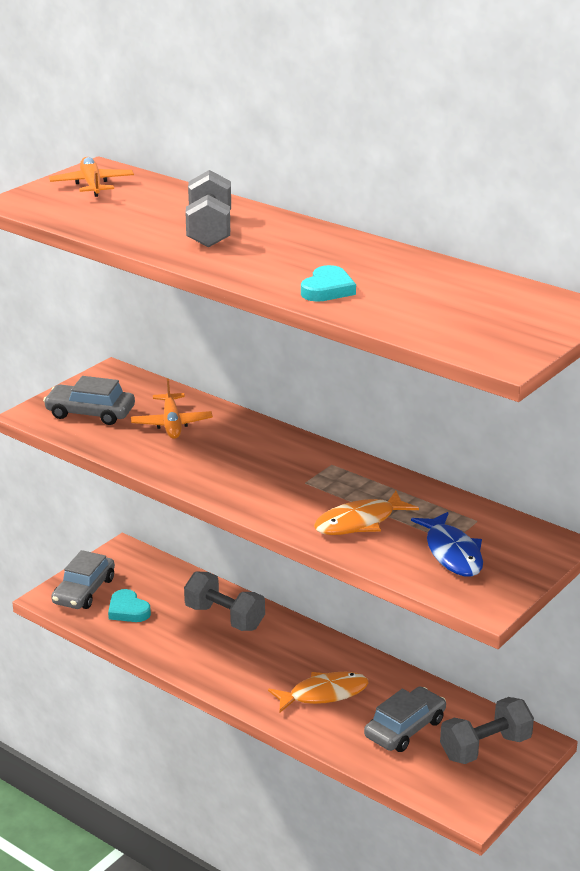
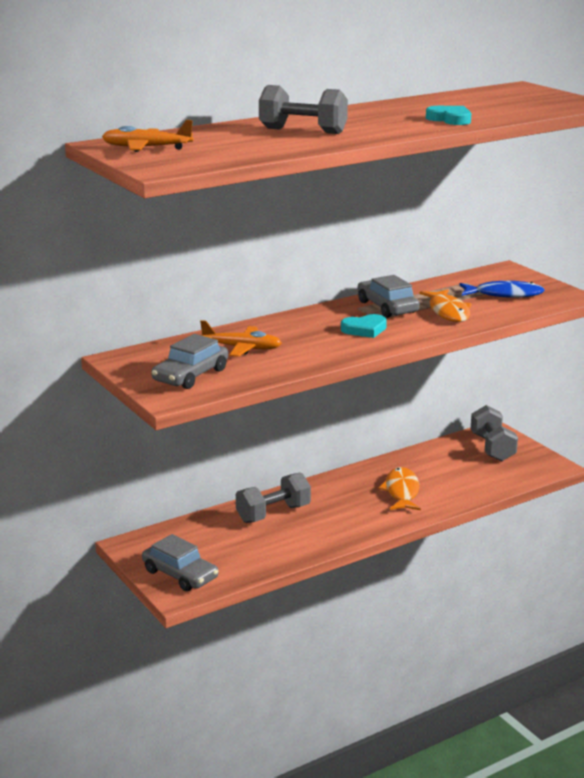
camera: 70 degrees left, 5 degrees down
turquoise heart [108,589,151,622] -> turquoise heart moved to [341,314,387,338]
grey car [364,686,446,752] -> grey car moved to [357,275,420,318]

